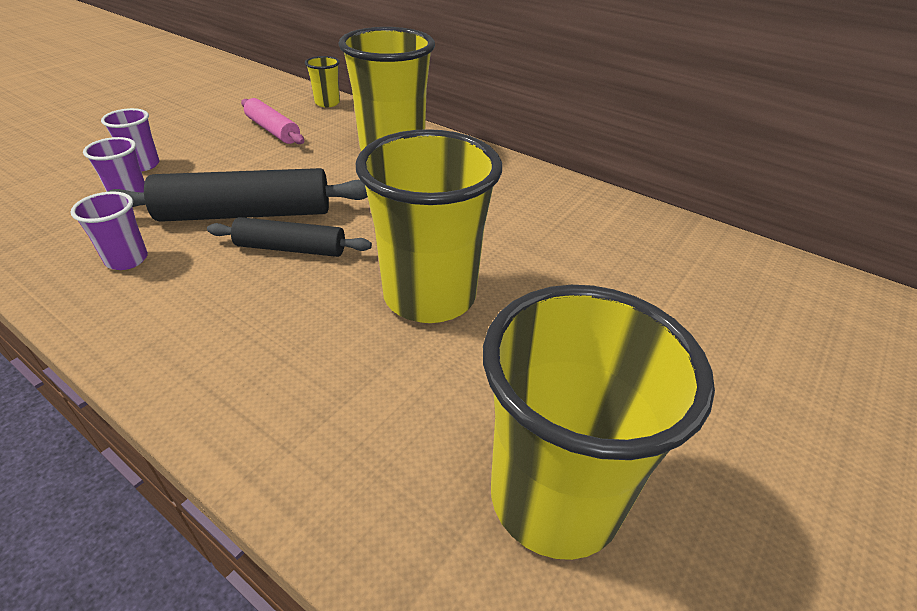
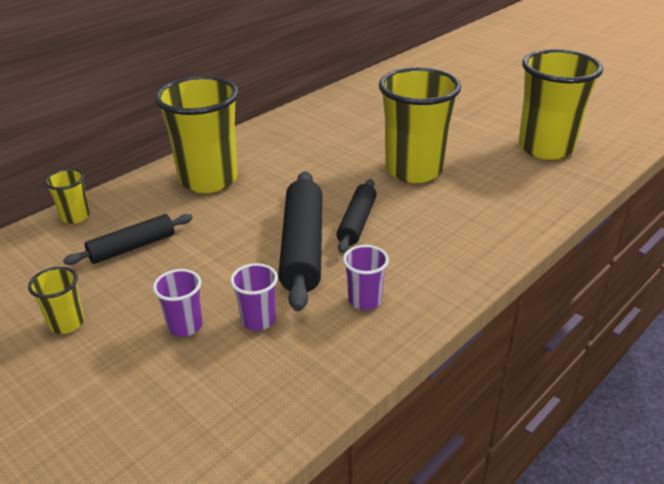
camera: 80 degrees left, 5 degrees down
pink rolling pin [241,98,304,144] -> black rolling pin [63,214,193,265]
none -> yellow cup [28,267,84,334]

